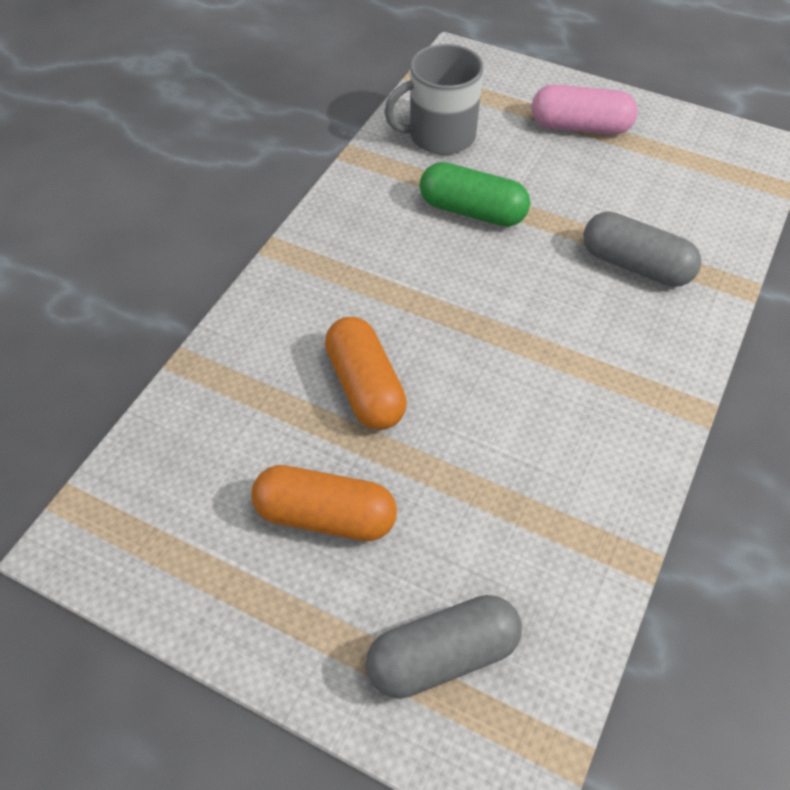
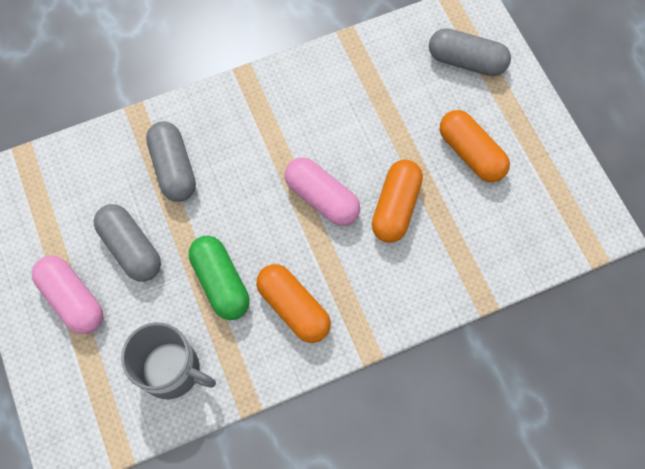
camera: 140 degrees left, 15 degrees up
none -> grey capsule [94,204,161,282]
none -> orange capsule [256,264,331,343]
none -> pink capsule [285,157,360,226]

